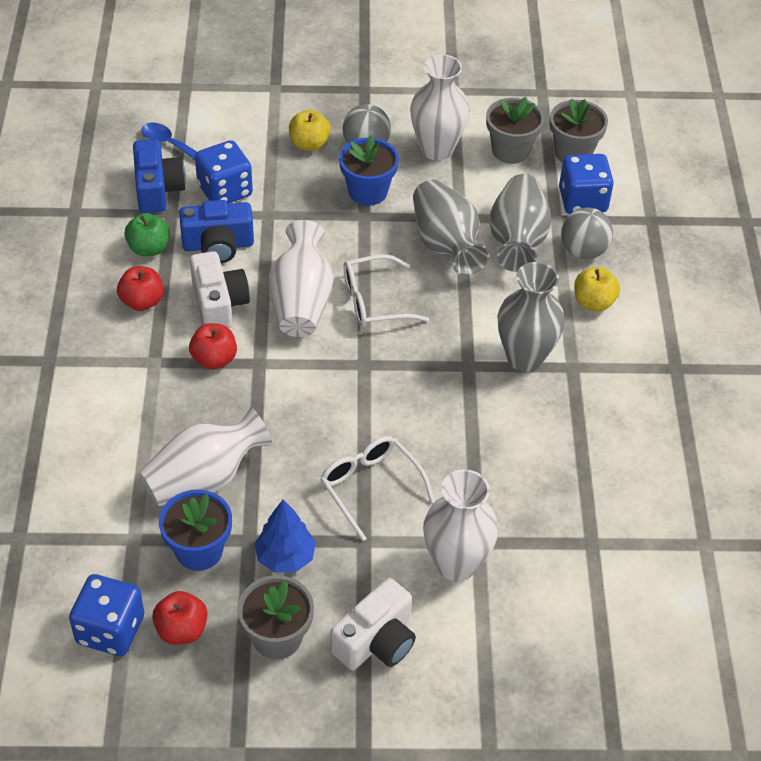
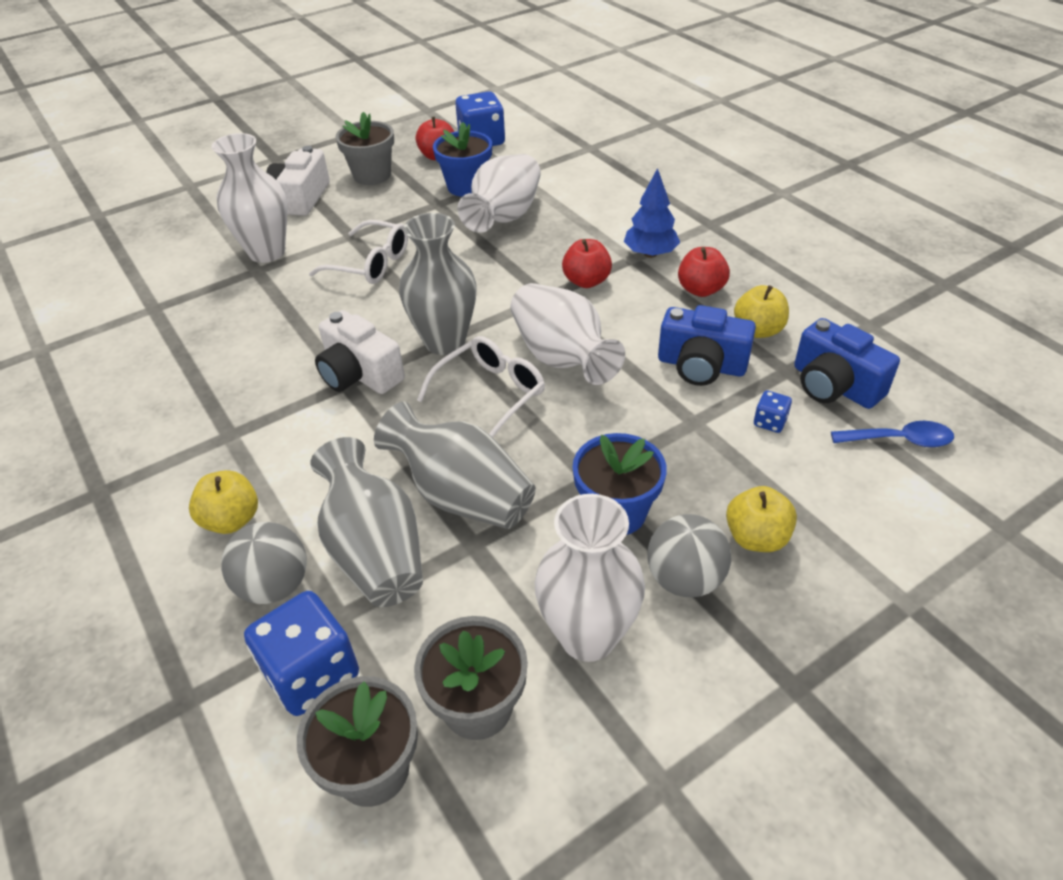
camera: 150 degrees right, 5 degrees down
green apple [124,213,170,256] -> yellow apple [734,285,789,338]
blue camera [179,200,254,263] -> blue camera turned 120 degrees counterclockwise [658,305,756,386]
white camera [190,251,250,328] -> white camera moved to [315,310,405,394]
blue dice [195,140,253,204] -> blue dice [754,391,792,433], size x0.47
blue tree [254,499,316,573] -> blue tree moved to [624,168,680,258]
grey vase [497,262,565,372] -> grey vase moved to [399,213,477,355]

